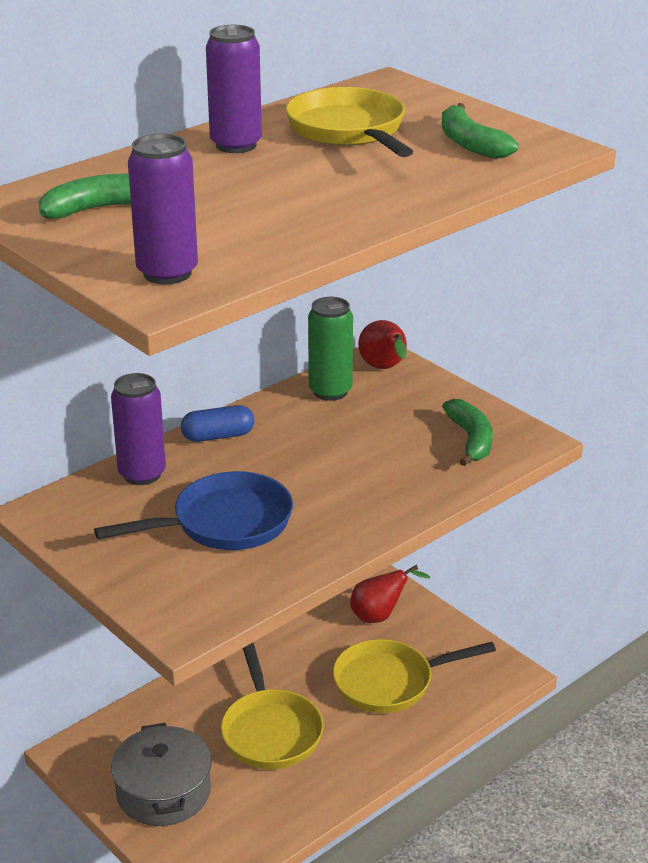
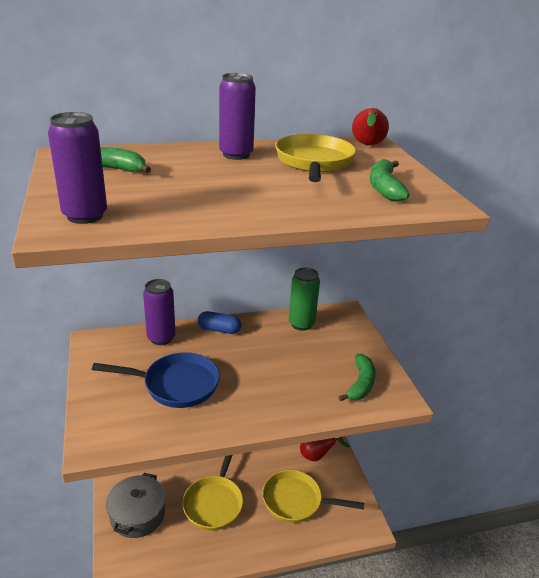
camera: 25 degrees right, 0 degrees up
red pear [358,320,407,369] -> red pear moved to [352,108,389,145]

